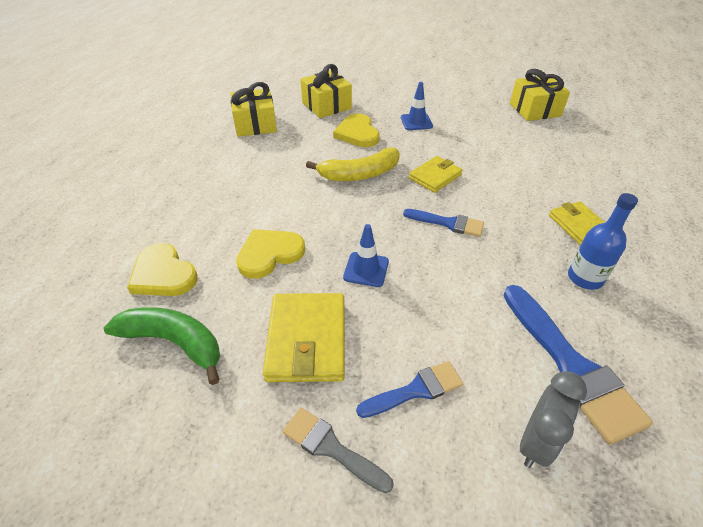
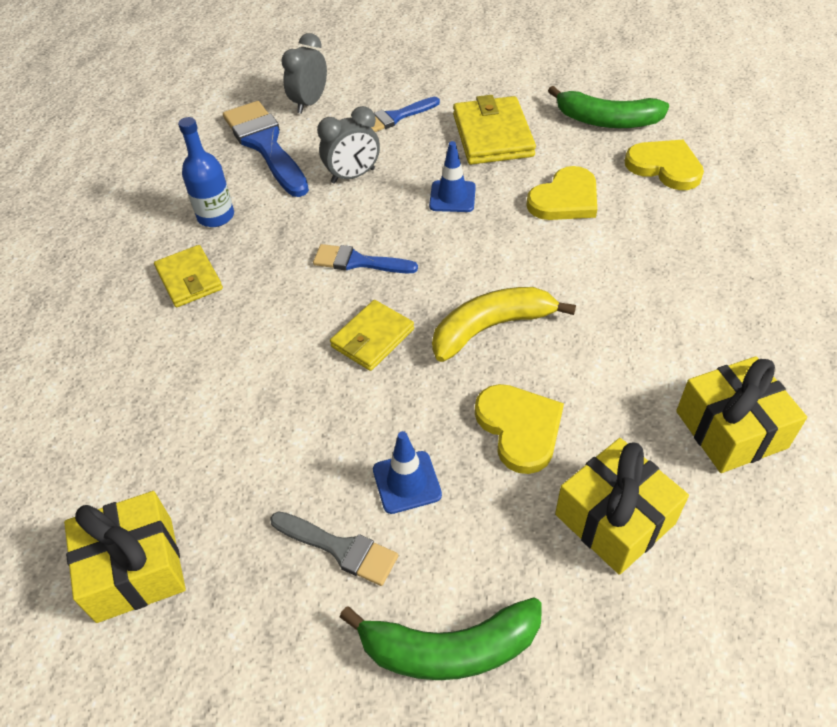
camera: 175 degrees right, 5 degrees up
grey brush [283,408,394,493] -> grey brush moved to [270,511,398,586]
none -> grey clock [317,106,380,184]
none -> green banana [340,597,541,680]

